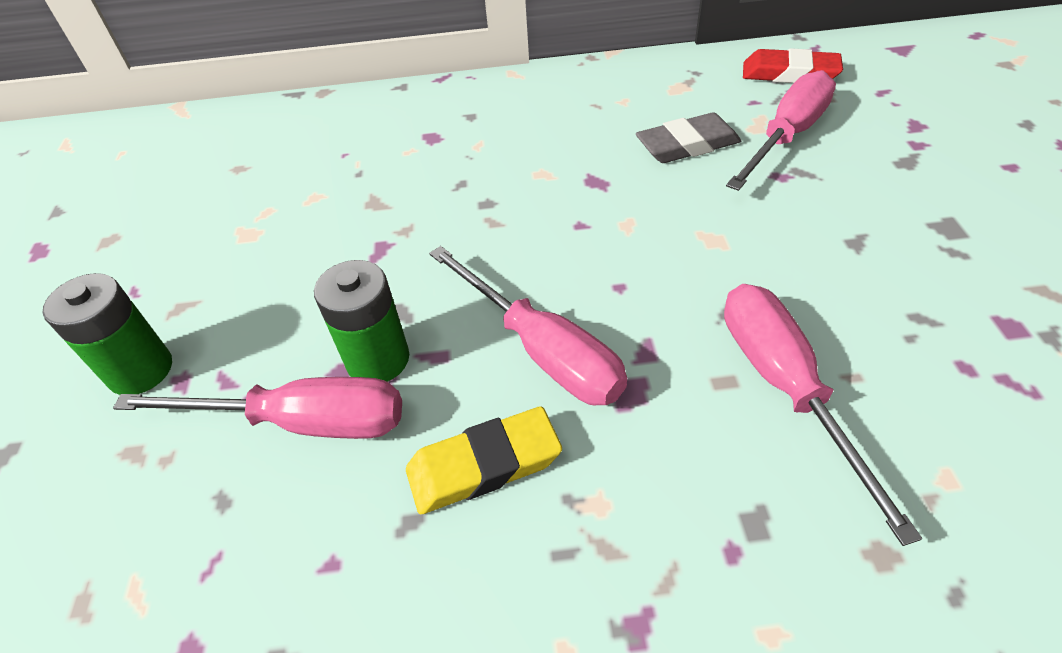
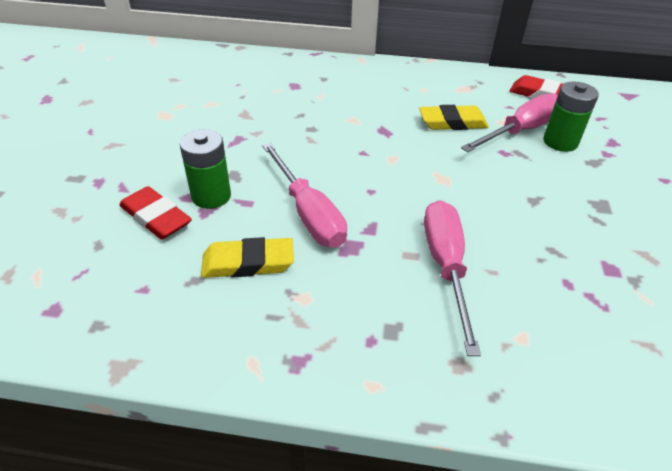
camera: 10 degrees right, 5 degrees down
green battery [43,273,172,395] -> green battery moved to [543,82,599,152]
pink screwdriver [113,377,402,439] -> red eraser [119,186,192,239]
grey eraser [636,112,741,163] -> yellow eraser [419,105,489,130]

